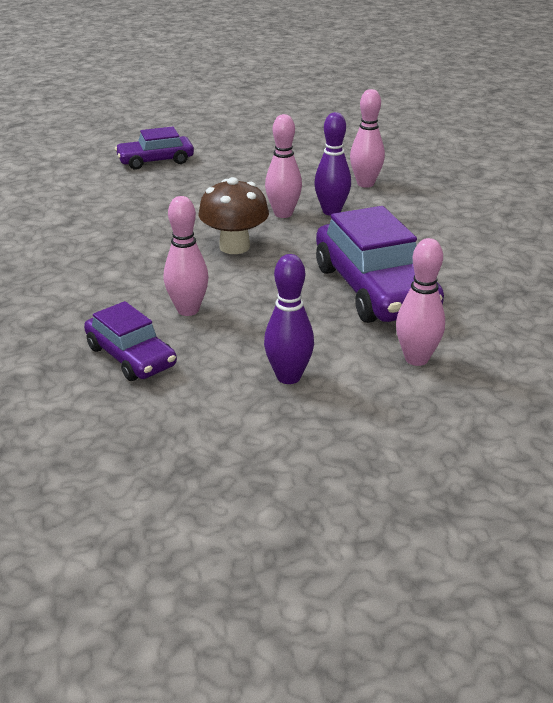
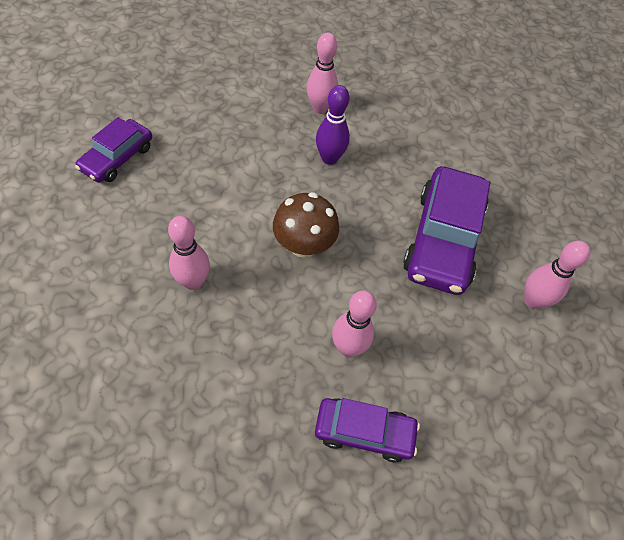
camera: 45 degrees left, 25 degrees up
purple bowling pin [264,254,314,384] -> none
pink bowling pin [265,114,302,218] -> pink bowling pin moved to [168,216,210,290]
purple car [316,206,444,323] -> purple car turned 75 degrees clockwise [403,166,490,295]

